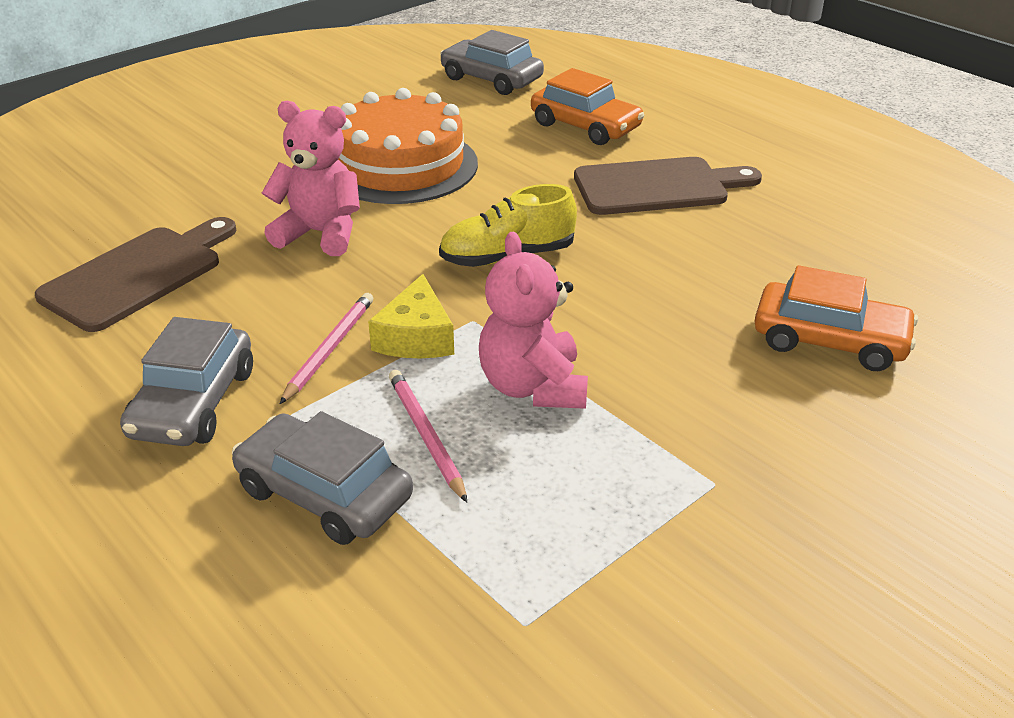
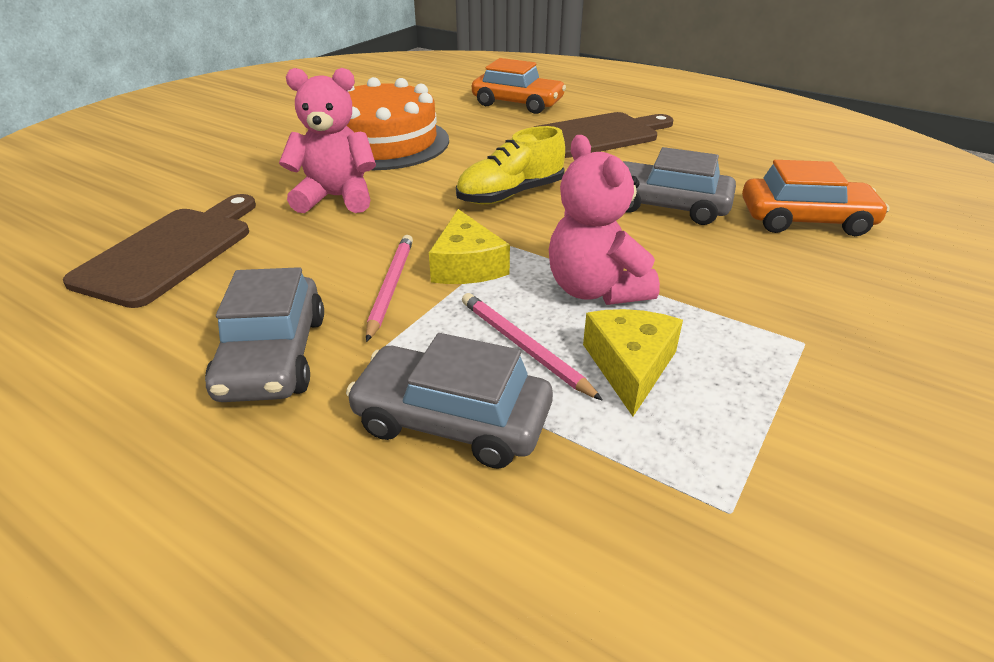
camera: 15 degrees left, 0 degrees up
grey car [440,30,544,95] -> grey car moved to [622,147,736,225]
none -> yellow cheese [583,309,683,416]

